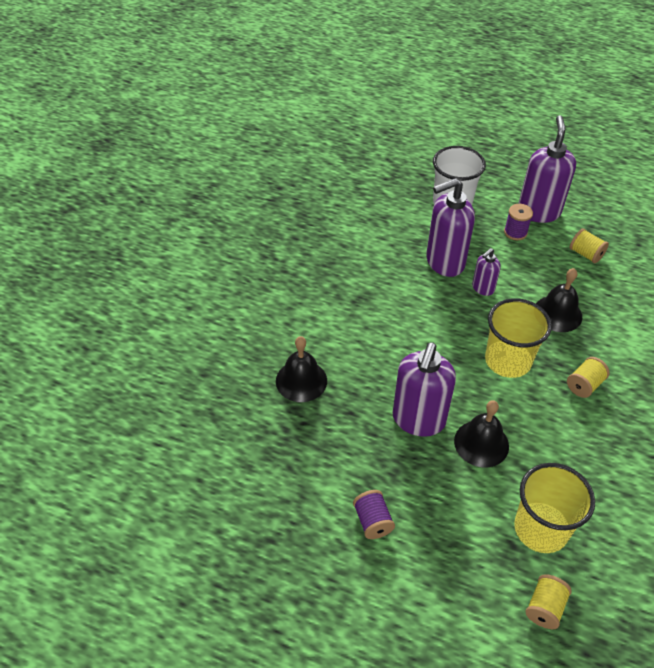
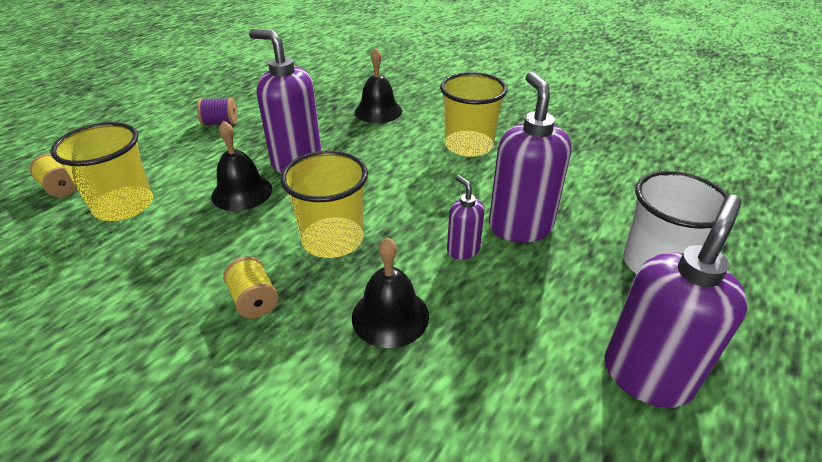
camera: 105 degrees right, 10 degrees down
purple spool [504,204,533,240] -> none
purple soap dispenser [518,115,576,223] -> purple soap dispenser turned 75 degrees counterclockwise [605,195,748,408]
yellow spool [570,228,609,263] -> none
none -> yellow cup [440,72,508,157]

